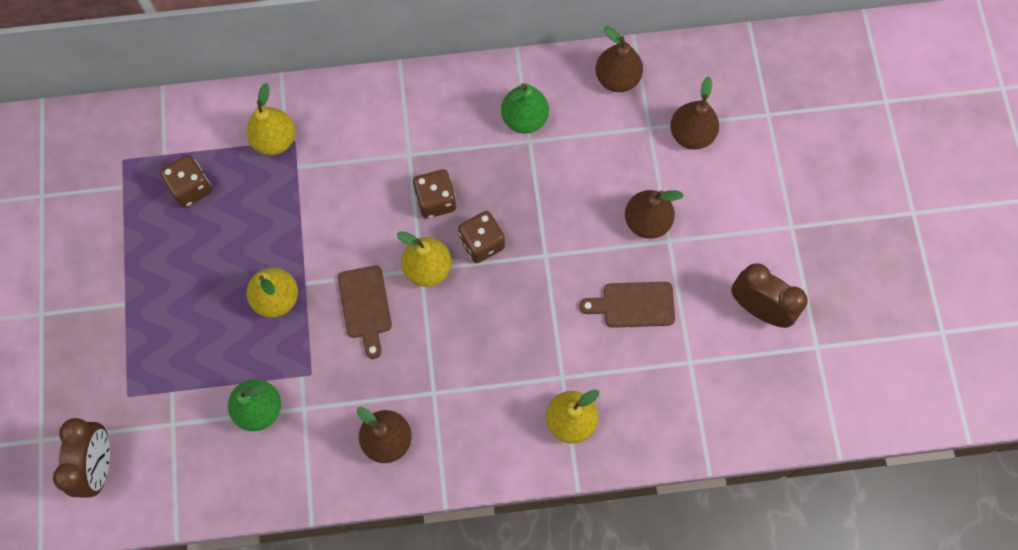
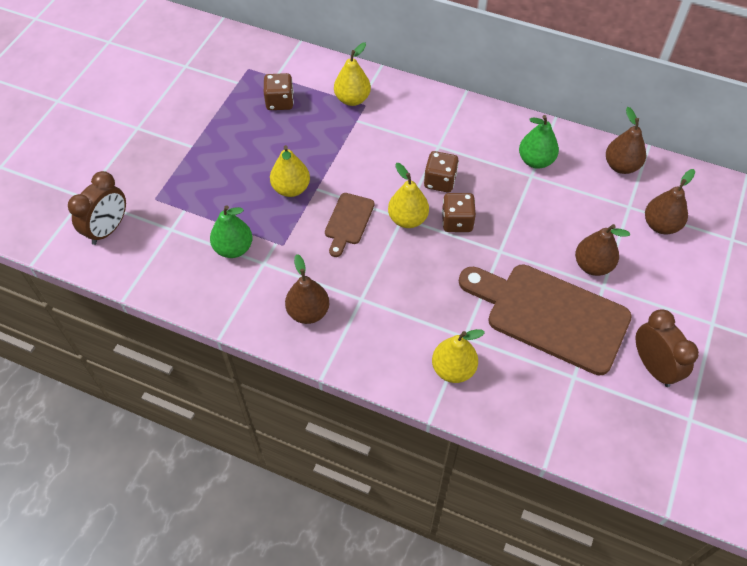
camera: 30 degrees right, 15 degrees down
brown cutting board [580,282,675,328] -> brown cutting board [459,264,632,375], size x2.09

